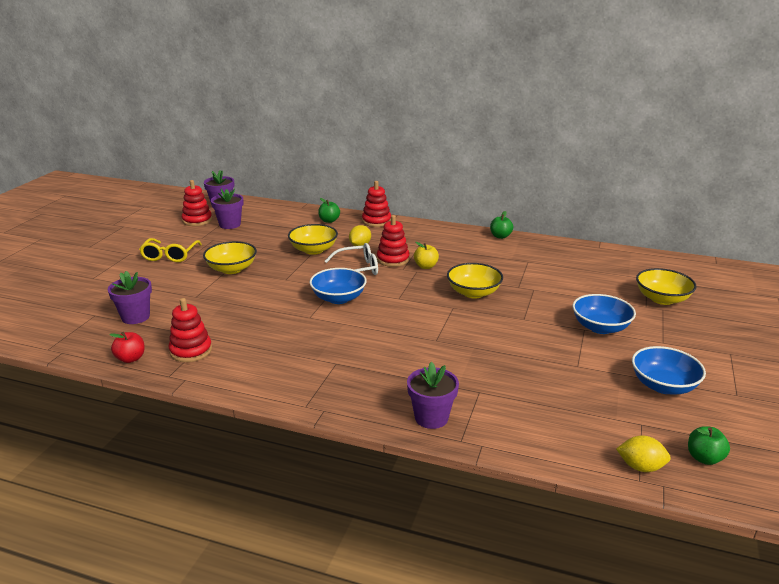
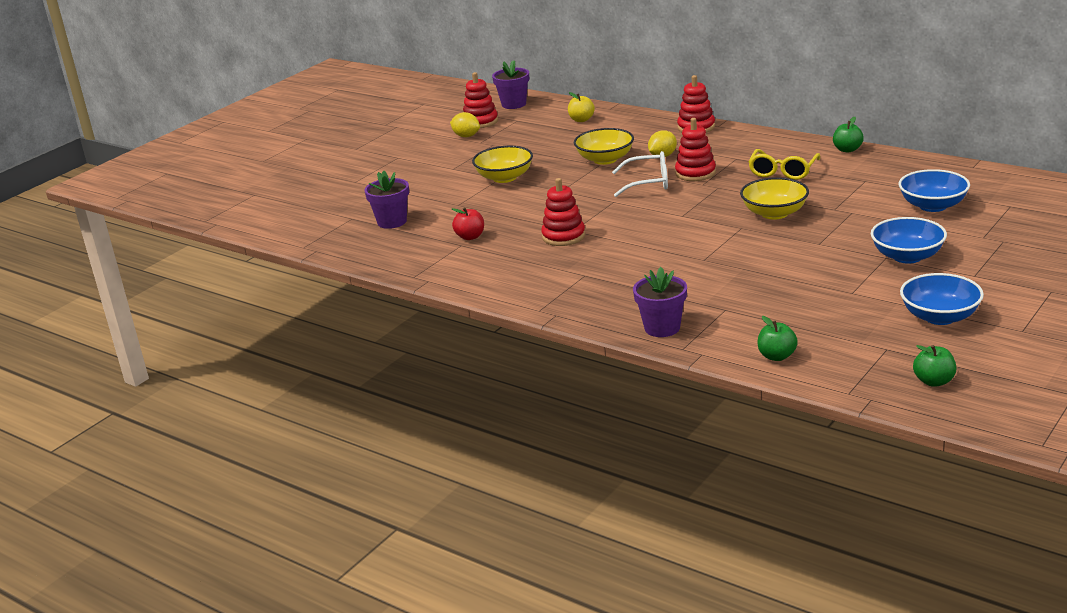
camera: 20 degrees right, 0 degrees up
red apple [109,332,145,363] -> red apple moved to [452,207,484,240]
yellow glasses [139,238,202,262] -> yellow glasses moved to [748,149,820,180]
red stacking toy [169,298,212,362] -> red stacking toy moved to [541,178,585,246]
purple flower pot [211,189,243,229] -> none
blue bowl [310,268,367,304] -> blue bowl moved to [899,169,970,212]
green apple [318,198,340,223] -> green apple moved to [757,316,798,361]
yellow apple [414,242,439,269] -> yellow apple moved to [568,92,595,122]
yellow lemon [616,436,671,472] -> yellow lemon moved to [450,112,480,137]
yellow bowl [636,268,697,305] -> none

